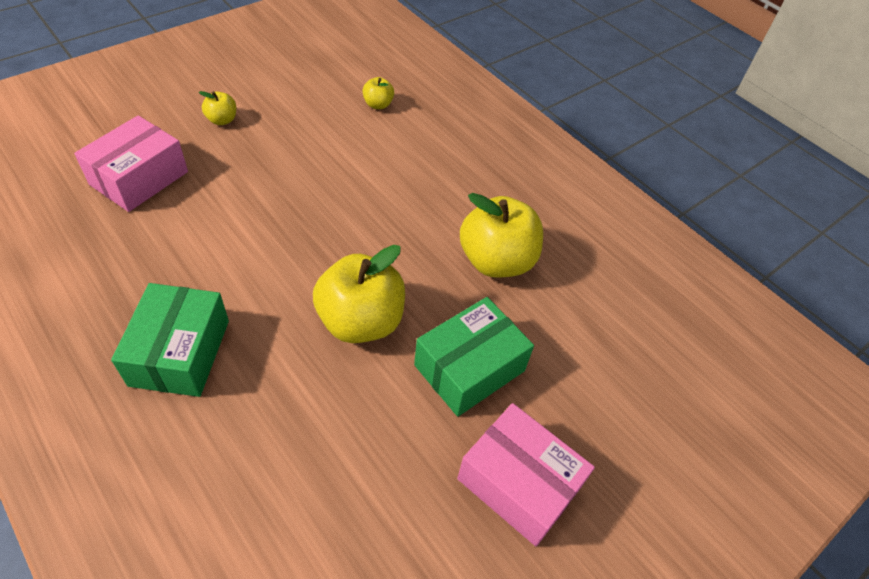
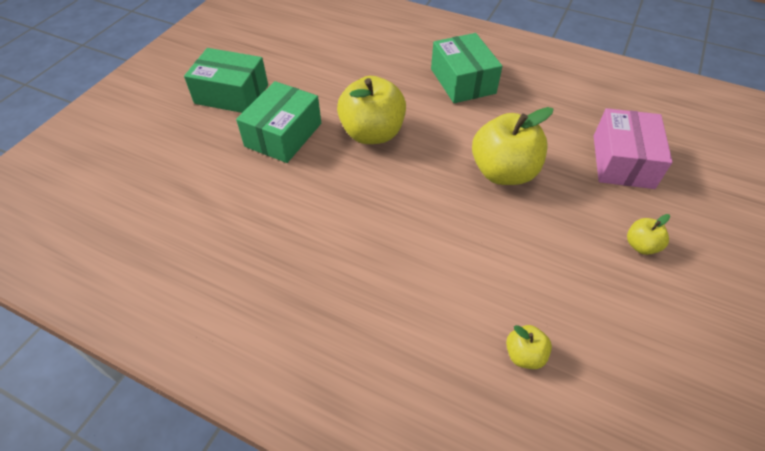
camera: 160 degrees right, 0 degrees up
pink box [457,403,595,546] -> green box [184,48,268,113]
yellow apple [460,193,543,278] -> yellow apple moved to [472,107,553,185]

